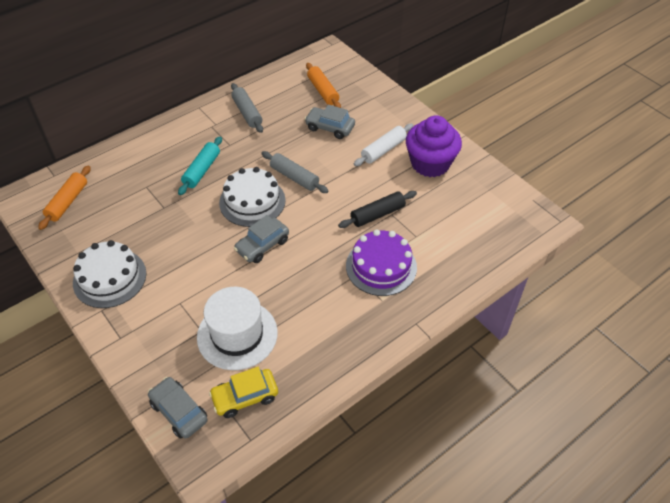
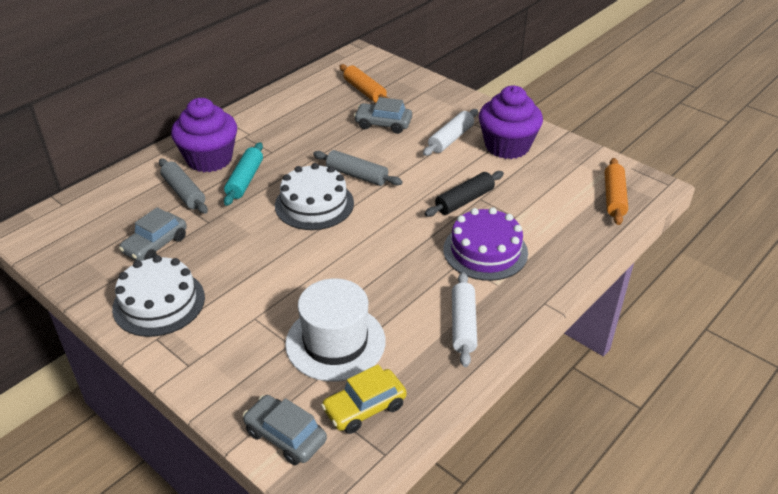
camera: 10 degrees left, 10 degrees down
orange rolling pin [38,166,91,230] -> orange rolling pin moved to [605,158,628,225]
grey rolling pin [231,83,263,133] -> grey rolling pin moved to [159,158,208,214]
grey car [234,215,289,263] -> grey car moved to [119,207,187,261]
none -> purple cupcake [171,98,237,172]
none -> white rolling pin [452,272,477,367]

